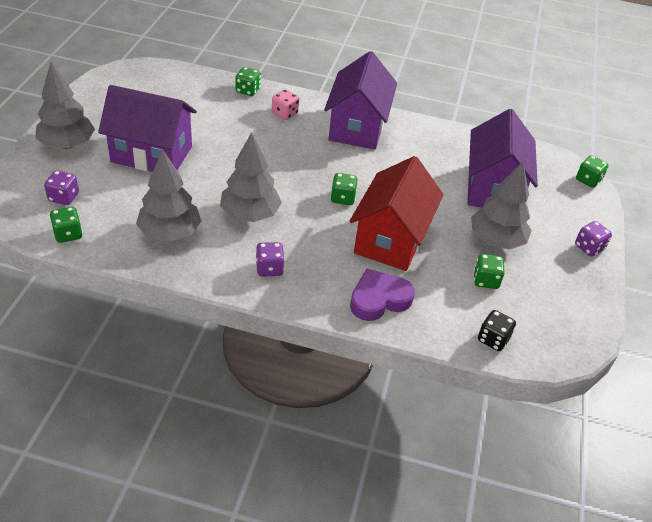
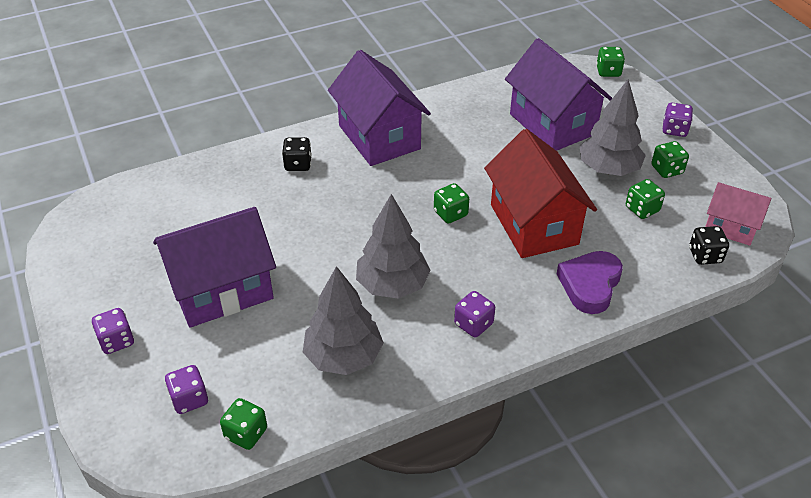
camera: 35 degrees left, 0 degrees up
grey tree [35,62,95,149] -> purple dice [92,308,134,354]
green dice [235,67,261,96] -> green dice moved to [651,141,689,178]
pink dice [272,89,299,120] -> black dice [282,137,312,171]
none -> pink house [705,182,771,246]

